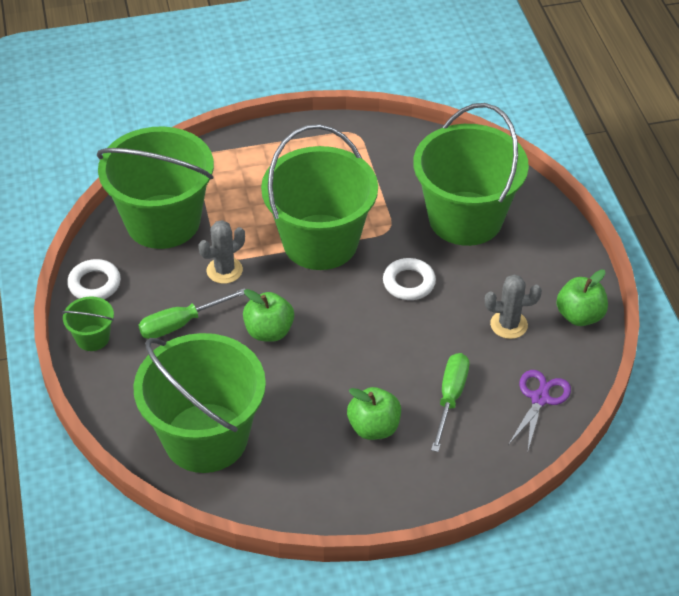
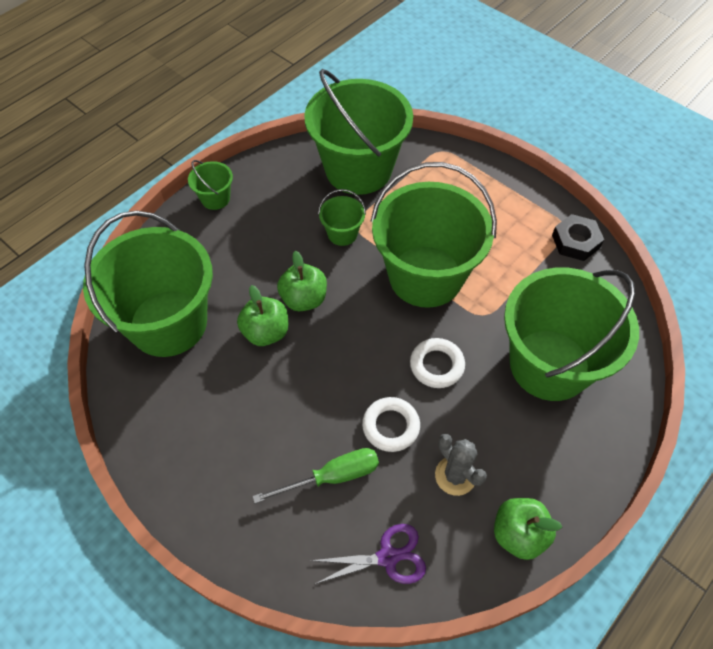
camera: 55 degrees right, 10 degrees up
white ring [67,259,121,299] -> white ring moved to [362,397,420,452]
green screwdriver [138,288,246,339] -> none
grey cactus [198,220,245,284] -> green bucket [318,189,366,246]
green apple [347,387,401,440] -> green apple moved to [237,285,288,346]
none -> black nut [552,214,604,261]

